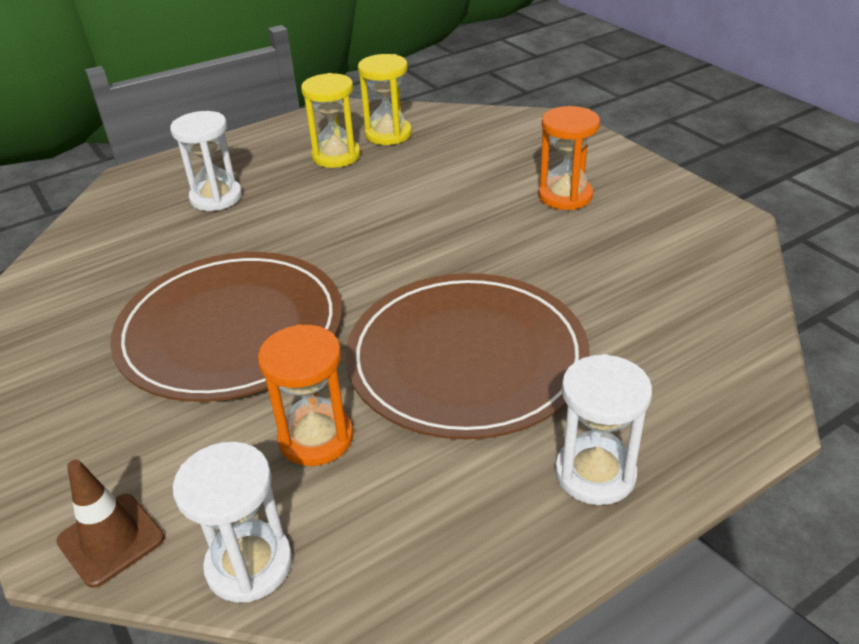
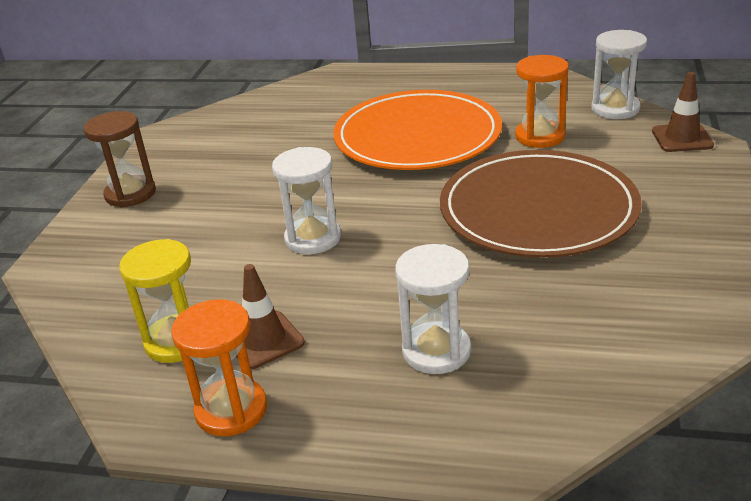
camera: 135 degrees left, 5 degrees down
yellow hourglass [301,73,360,168] -> brown traffic cone [236,264,305,369]
brown plate [345,273,590,440] -> orange plate [333,90,502,170]
orange hourglass [538,106,600,210] -> orange hourglass moved to [171,299,267,436]
white hourglass [555,354,652,505] -> white hourglass moved to [272,147,341,254]
none -> brown hourglass [84,111,156,207]

